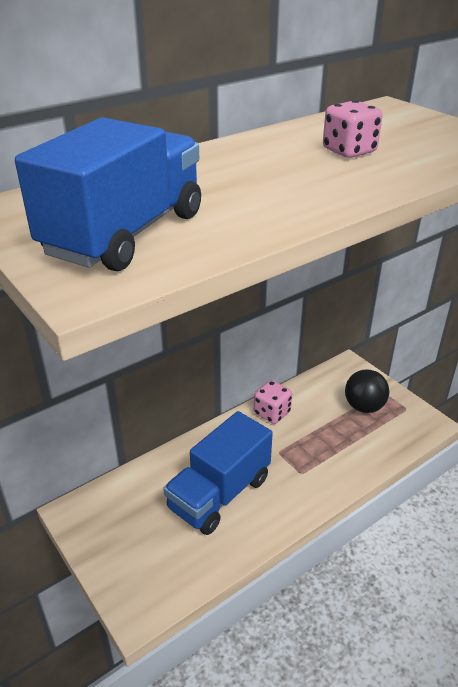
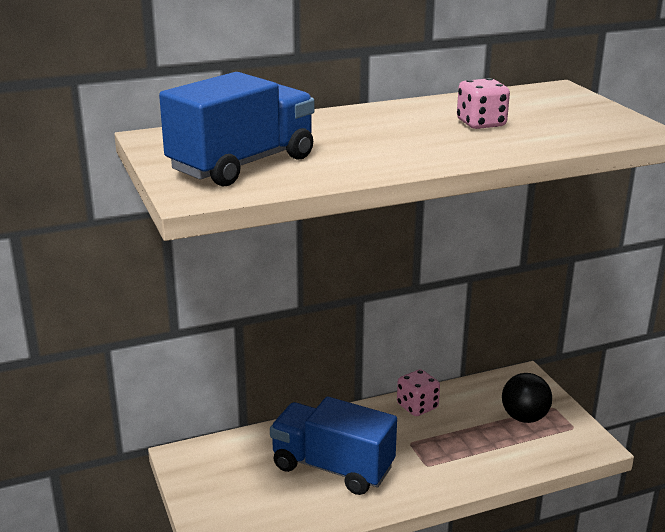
camera: 15 degrees right, 10 degrees down
blue truck [163,411,273,535] -> blue truck turned 60 degrees clockwise [270,396,397,495]

